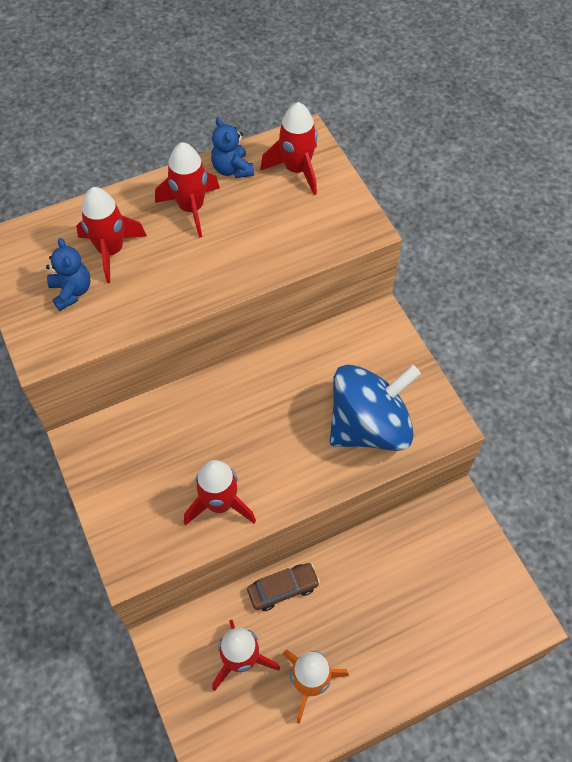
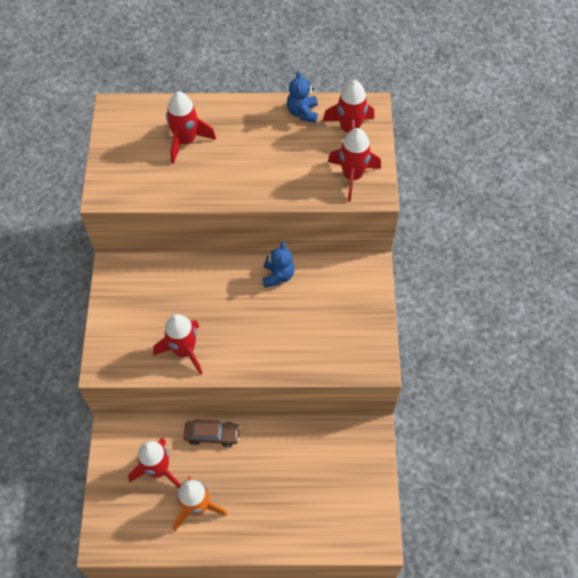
camera: 25 degrees right, 0 degrees up
blue teddy bear [46,238,91,311] -> blue teddy bear moved to [263,241,294,287]
red rocket [155,142,220,238] -> red rocket moved to [328,128,381,202]
blue spinning top [330,365,421,451] -> none

